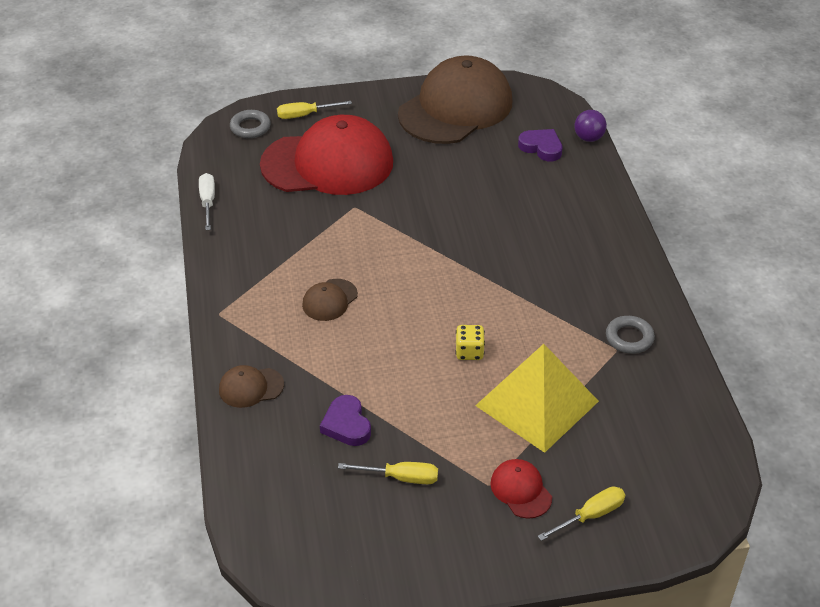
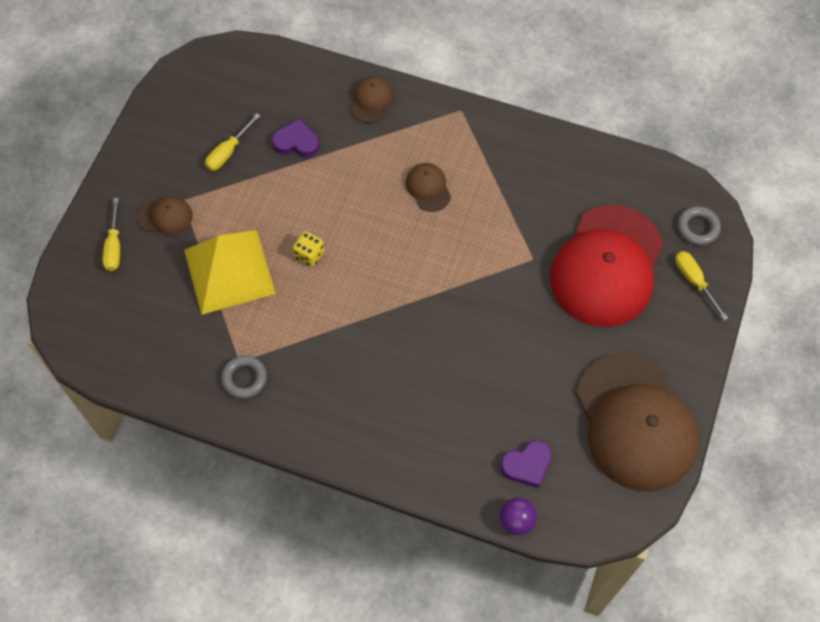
camera: 120 degrees right, 20 degrees up
white screwdriver [199,173,215,230] -> none
yellow screwdriver [277,101,352,119] -> yellow screwdriver turned 45 degrees counterclockwise [675,251,728,320]
red cap [490,459,552,519] -> brown cap [137,196,193,235]

